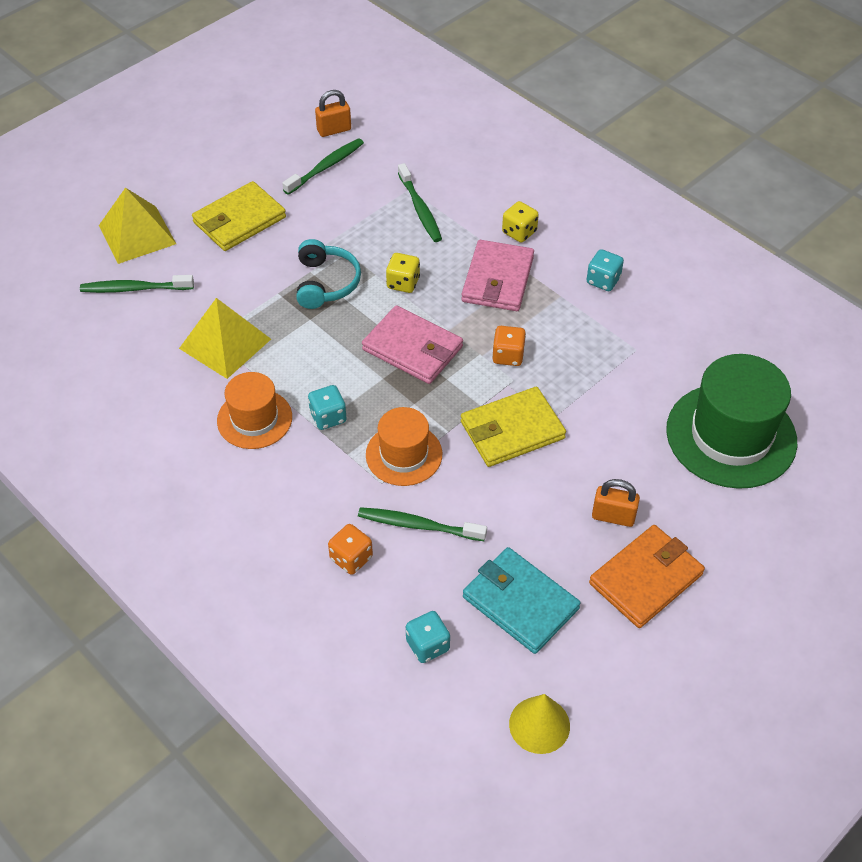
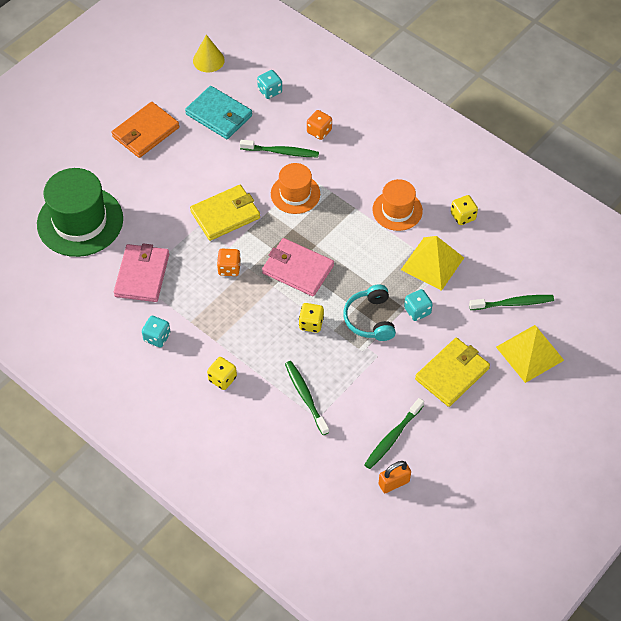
camera: 175 degrees right, 5 degrees up
turquoise dice [308,385,347,430] -> turquoise dice moved to [404,289,433,321]
pink wallet [461,240,534,311] -> pink wallet moved to [114,243,169,302]
orange padlock [592,479,640,527] -> none
none -> yellow dice [451,195,478,225]

